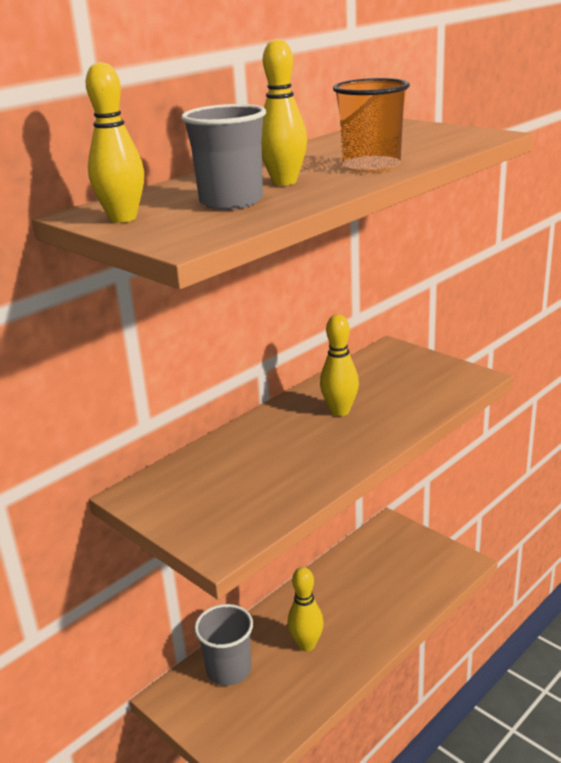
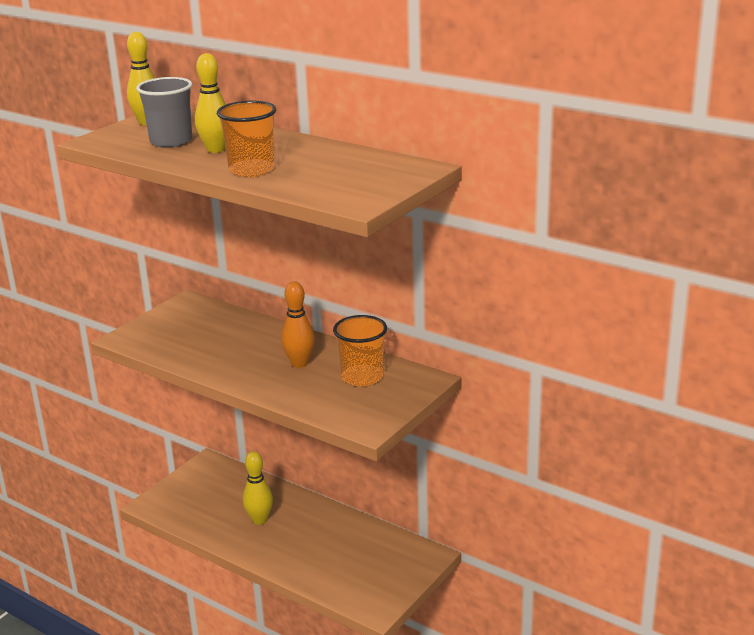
camera: 80 degrees right, 0 degrees up
grey cup [194,604,253,686] -> none
yellow bowling pin [320,314,359,416] -> orange bowling pin [281,281,315,368]
none -> orange cup [333,315,387,386]

